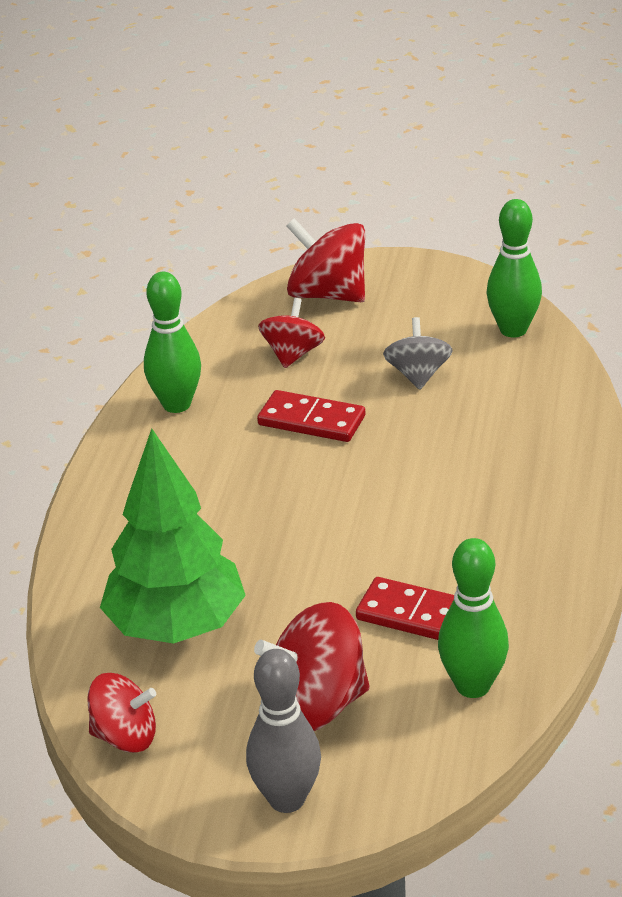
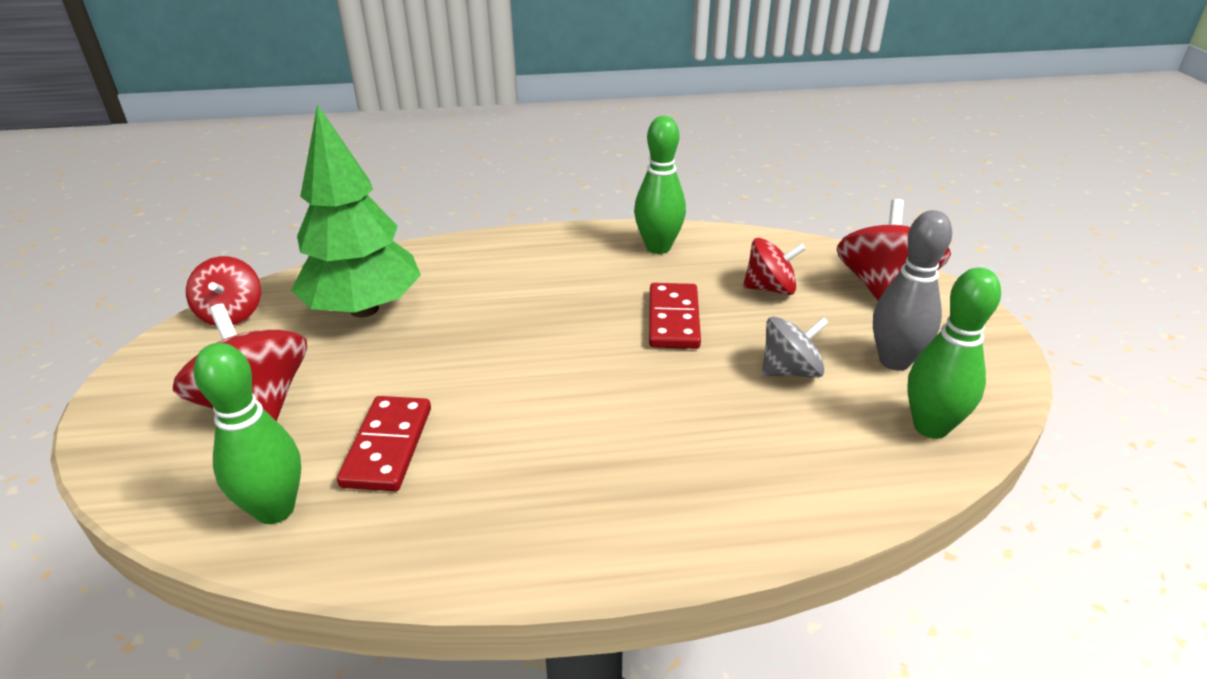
camera: 70 degrees right, 0 degrees up
grey bowling pin [246,649,321,813] -> grey bowling pin moved to [873,210,952,371]

